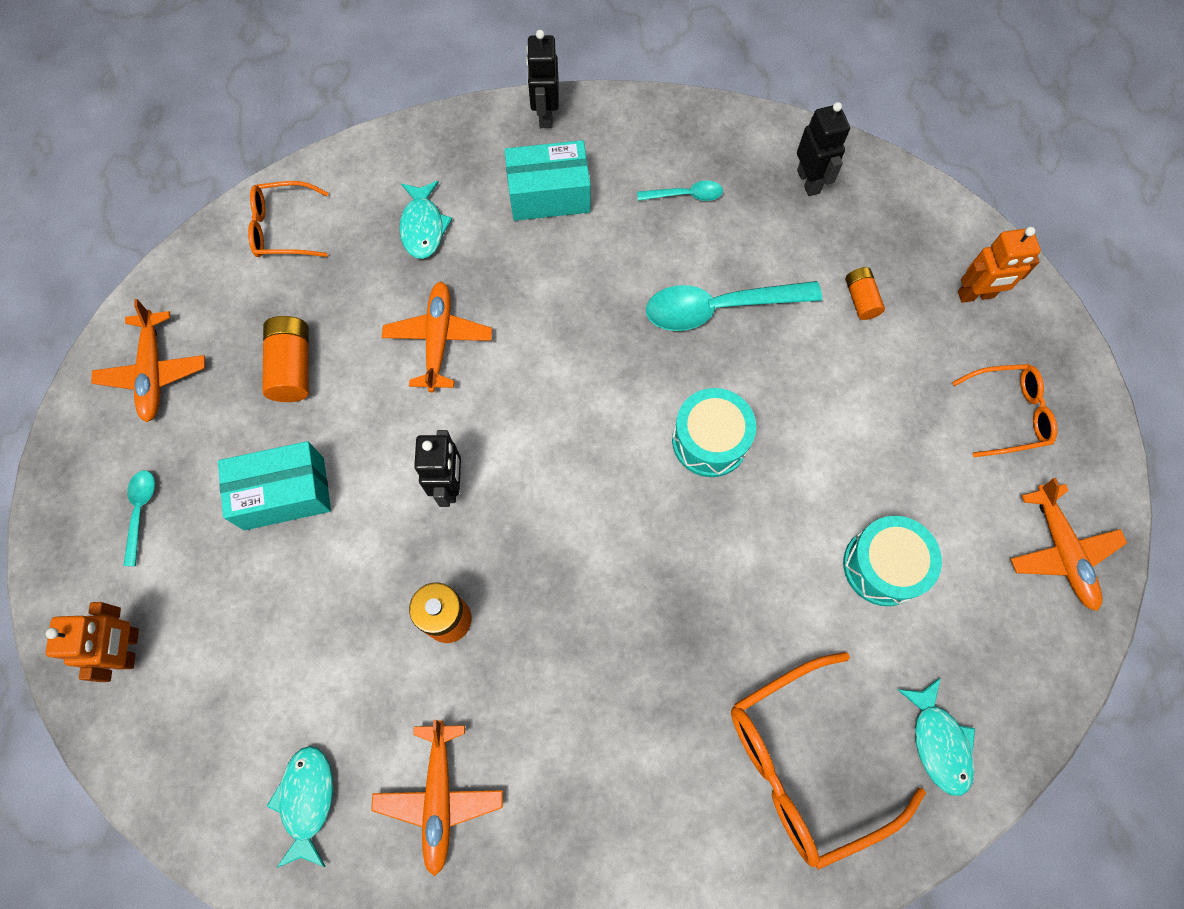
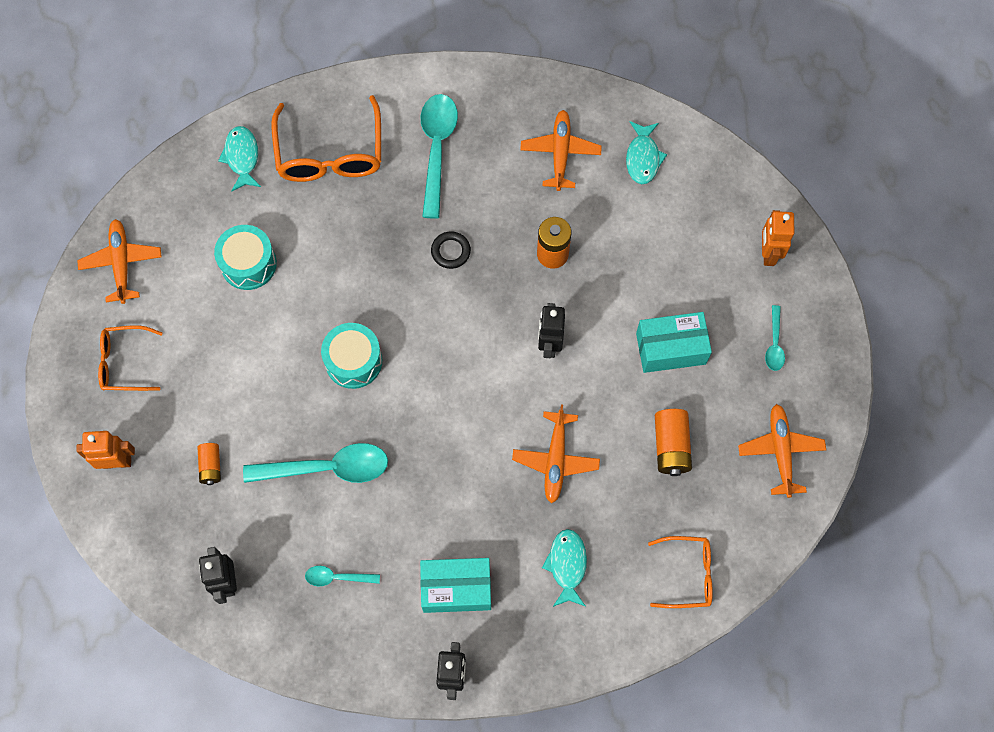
camera: 175 degrees left, 0 degrees up
orange glasses [731,652,926,870] -> orange glasses turned 105 degrees clockwise [271,95,381,182]
none -> turquoise spoon [421,94,458,219]
none -> black ring [431,231,471,269]

